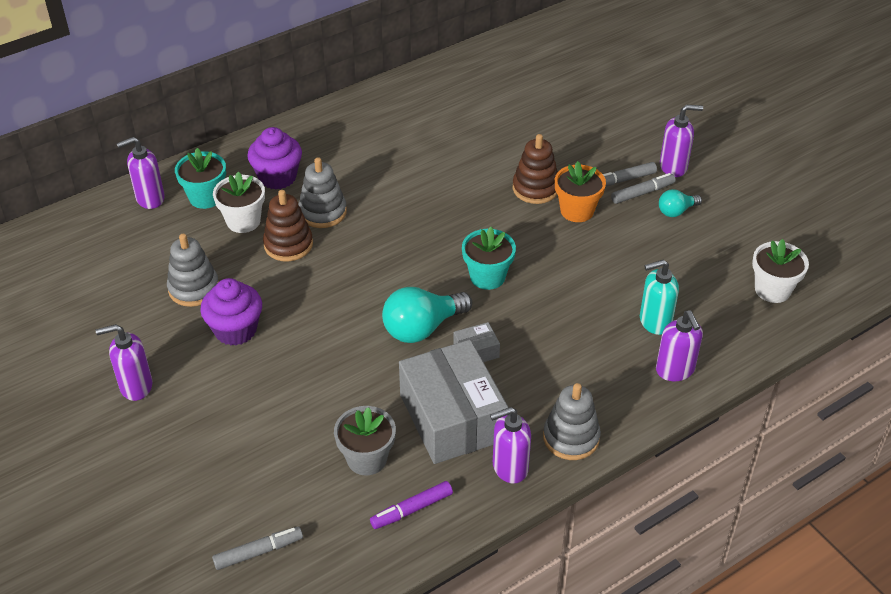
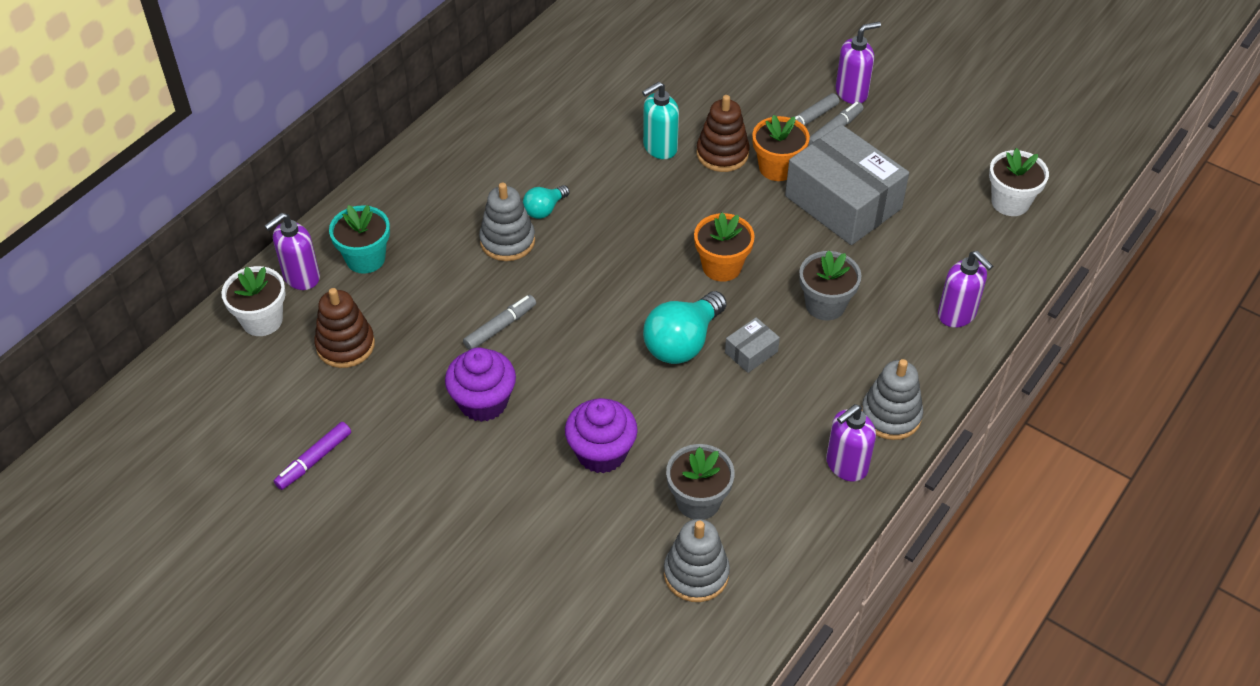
camera: 20 degrees left, 5 degrees up
purple soap dispenser [96,324,153,401] -> none
grey stacking toy [167,234,219,307] -> grey stacking toy moved to [664,519,730,602]
grey marker [212,527,303,570] -> grey marker moved to [463,295,536,350]
white flower pot [213,171,265,233] -> white flower pot moved to [222,266,286,336]
purple cupcake [247,127,302,189] -> purple cupcake moved to [565,398,638,473]
brown stacking toy [263,190,313,262] -> brown stacking toy moved to [314,288,375,368]
purple marker [370,481,453,529] -> purple marker moved to [274,422,351,490]
grey box [399,340,508,464] -> grey box moved to [785,124,909,245]
turquoise flower pot [462,227,516,290] -> orange flower pot [694,213,755,282]
turquoise soap dispenser [640,260,679,335] -> turquoise soap dispenser moved to [642,81,679,159]
turquoise light bulb [659,189,702,217] -> turquoise light bulb moved to [523,185,569,219]
none -> grey flower pot [799,251,862,320]

